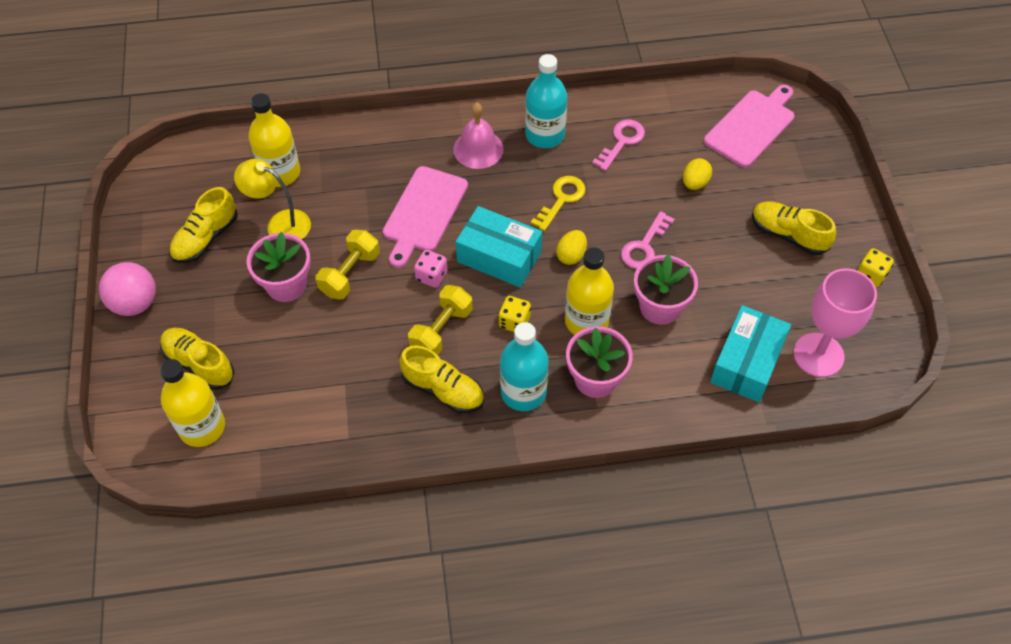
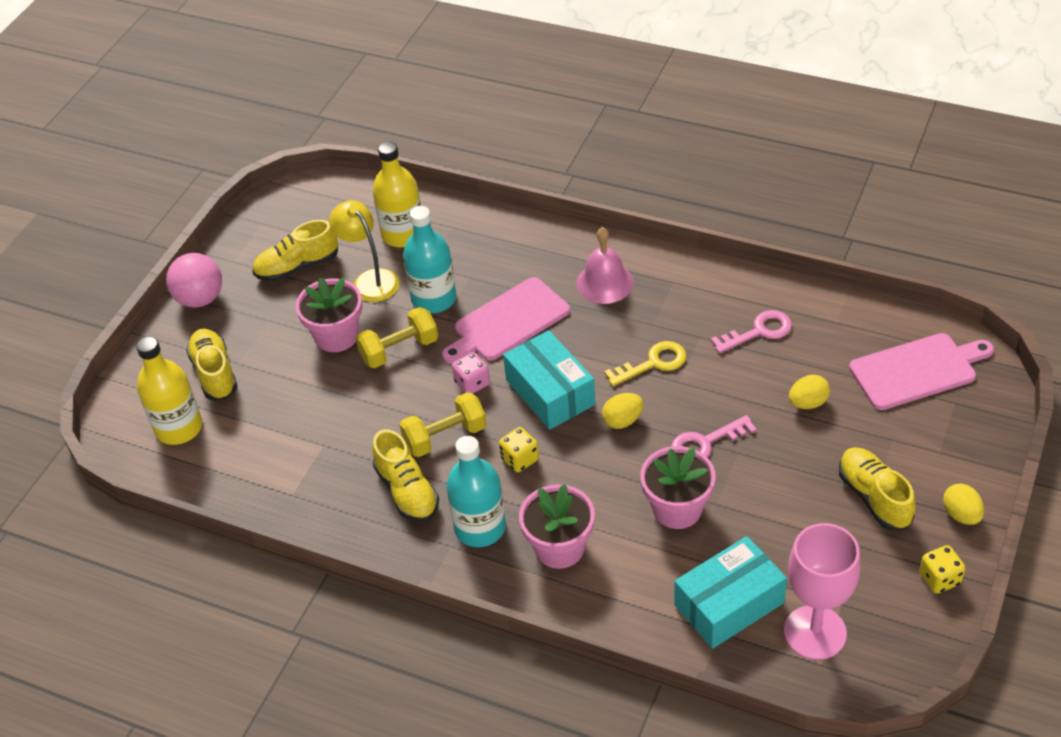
camera: 35 degrees right, 10 degrees down
turquoise bottle [525,54,567,148] -> turquoise bottle moved to [403,206,456,313]
yellow bottle [565,247,614,335] -> none
none -> yellow egg [943,483,984,525]

